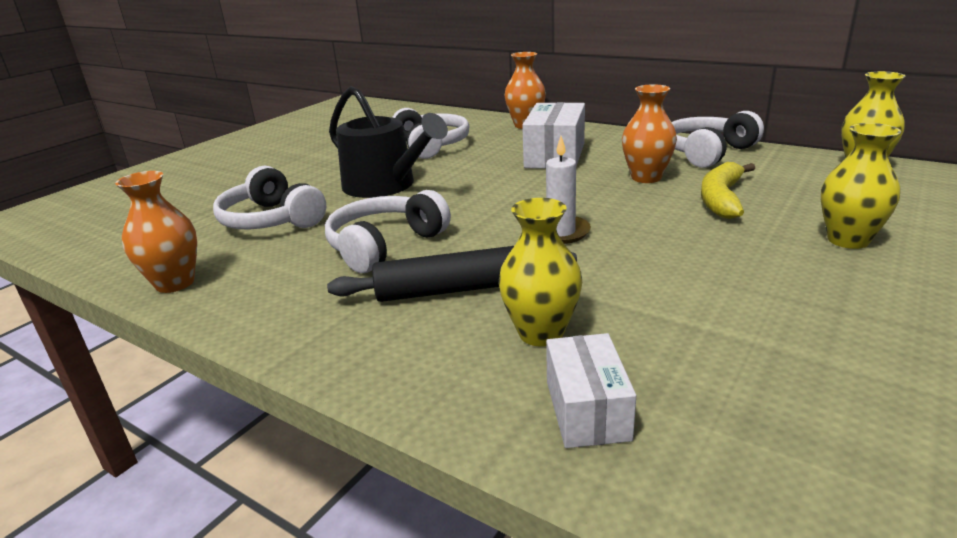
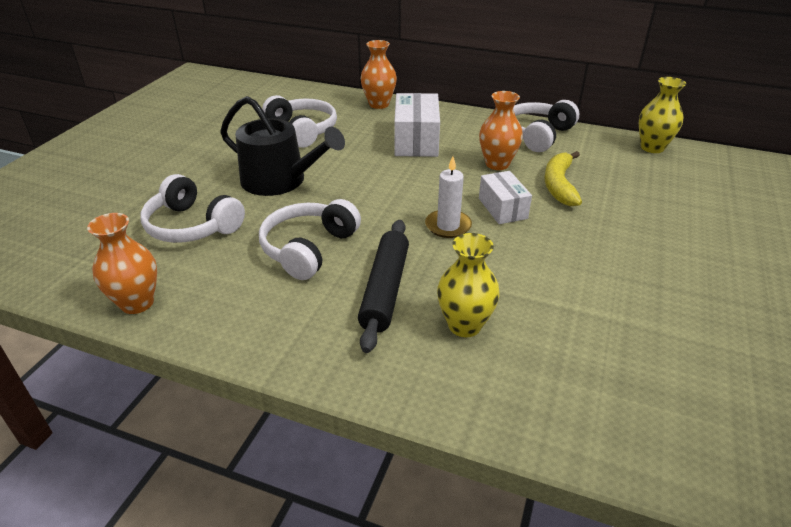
camera: 15 degrees left, 10 degrees up
black rolling pin [327,246,577,302] -> black rolling pin turned 60 degrees counterclockwise [358,220,409,353]
white box [546,333,636,448] -> white box moved to [479,171,532,224]
yellow vase [821,123,901,249] -> none

